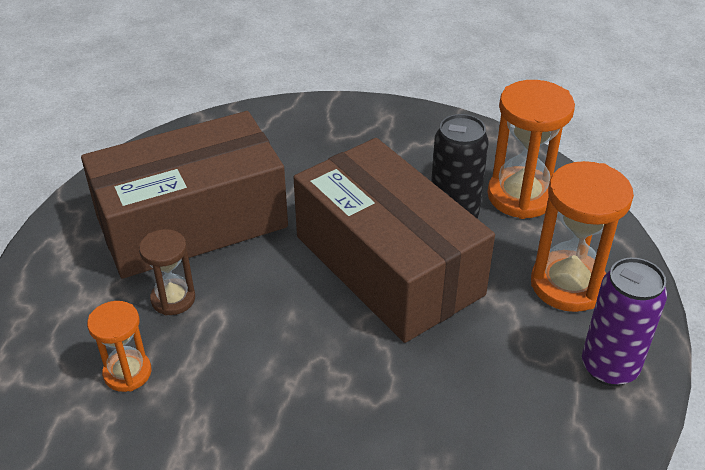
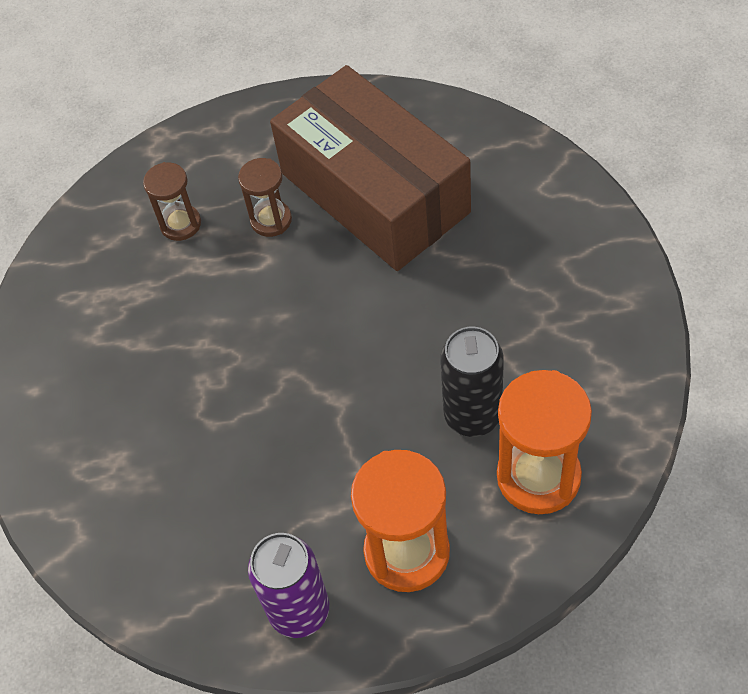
camera: 80 degrees right, 15 degrees up
orange hourglass [87,301,152,392] -> brown hourglass [143,162,201,241]
brown box [294,138,495,343] -> none

